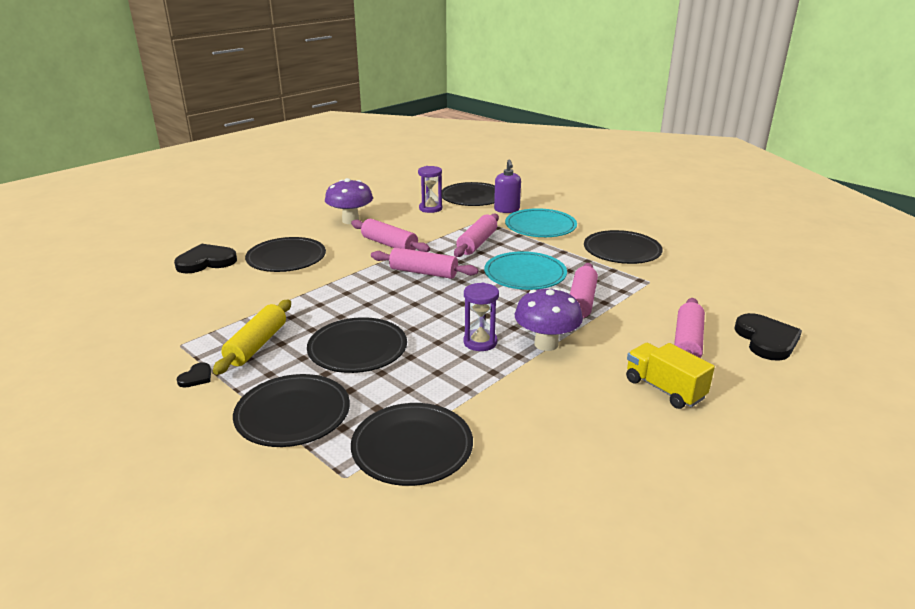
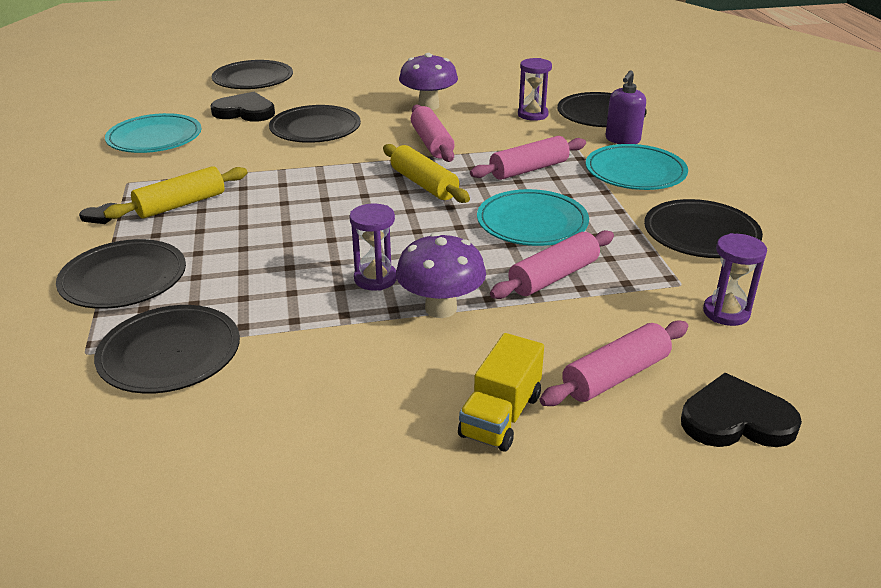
camera: 35 degrees right, 5 degrees up
black plate [307,317,407,373] -> black plate moved to [212,60,293,89]
pink rolling pin [371,248,478,279] -> yellow rolling pin [383,144,470,203]
yellow truck [626,343,715,409] -> yellow truck turned 150 degrees counterclockwise [458,333,544,452]
black heart [734,313,802,361] -> black heart turned 120 degrees counterclockwise [681,373,802,447]
none -> turquoise plate [105,113,201,153]
none -> purple hourglass [703,233,767,326]

